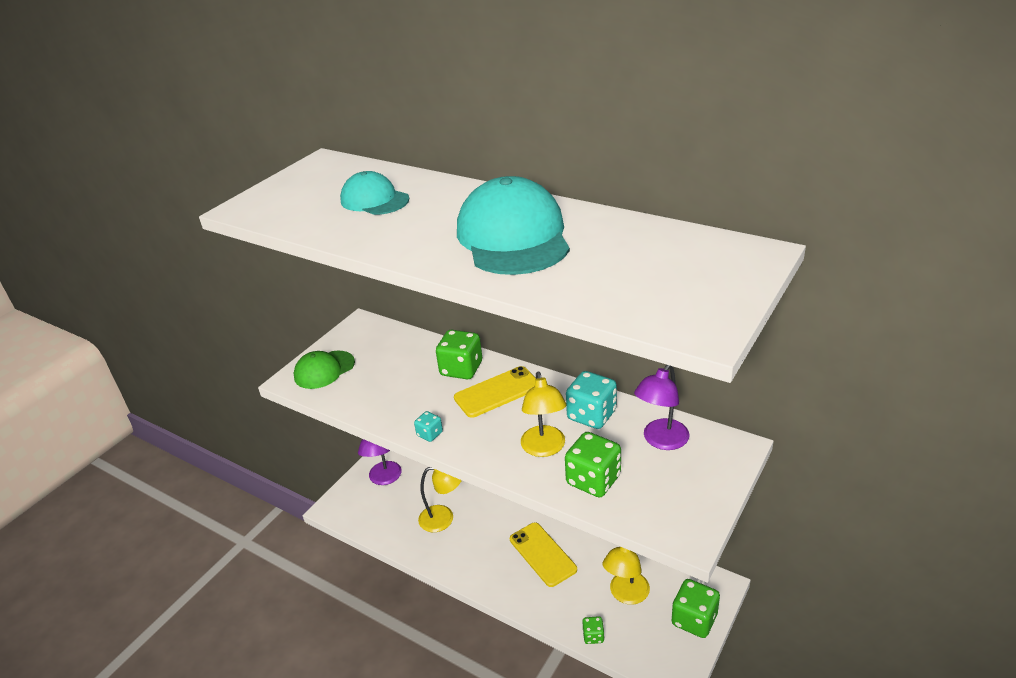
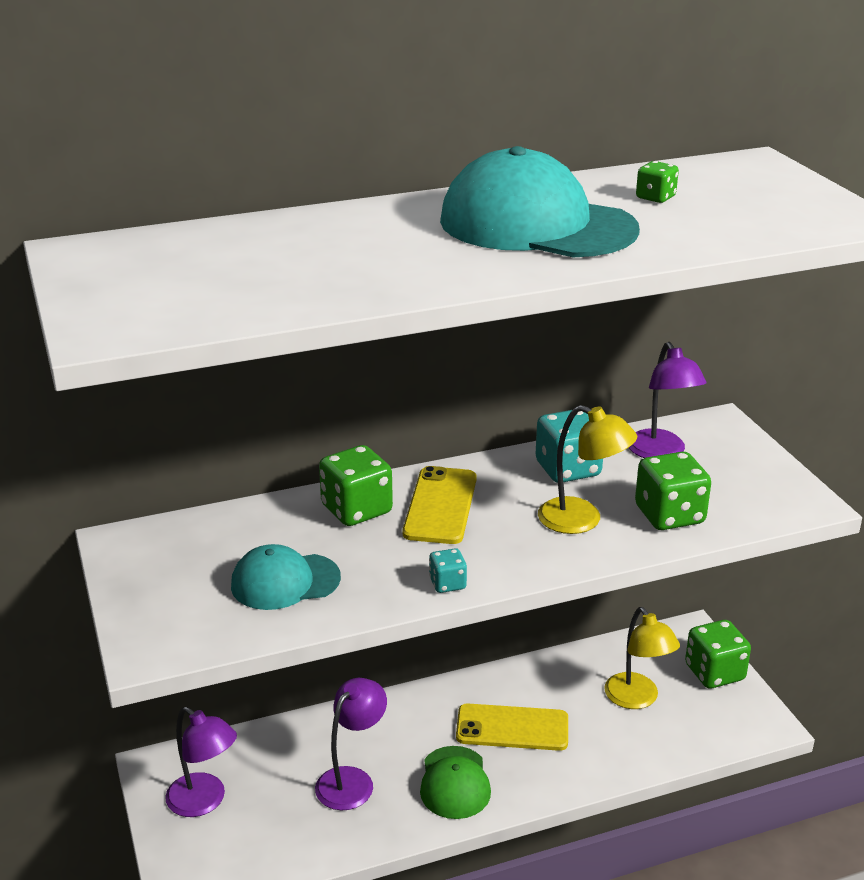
camera: 55 degrees left, 5 degrees down
green cap [294,350,355,389] -> green cap moved to [420,746,491,819]
turquoise cap [340,171,409,215] -> turquoise cap moved to [231,544,341,610]
yellow lamp [418,467,462,532] -> purple lamp [315,678,387,810]
green dice [583,616,604,644] -> green dice moved to [636,161,679,203]

